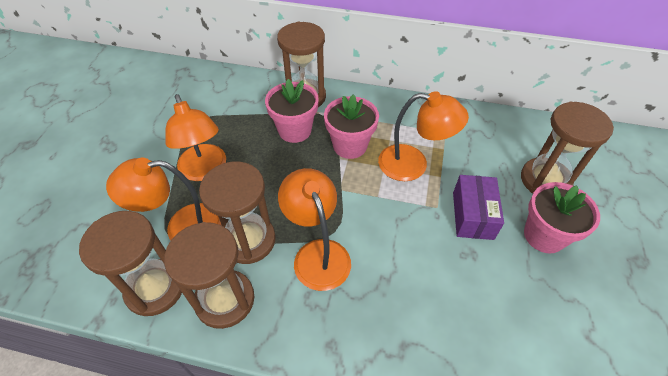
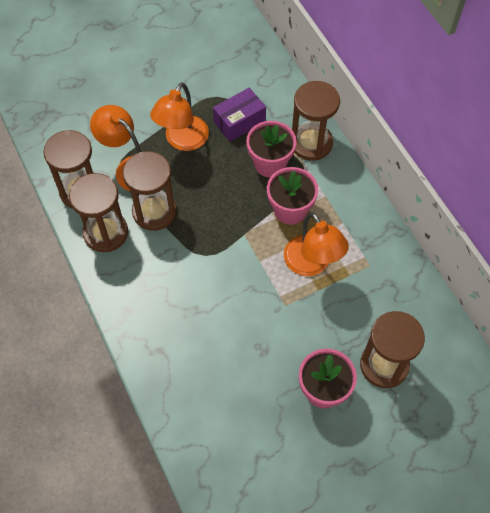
camera: 50 degrees right, 10 degrees up
orange lamp [278,168,351,291] -> none
purple box [453,175,504,240] -> purple box moved to [213,88,266,142]

